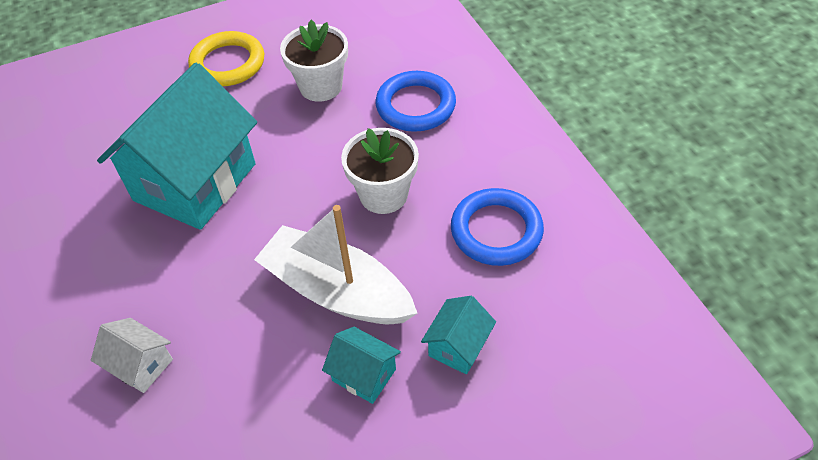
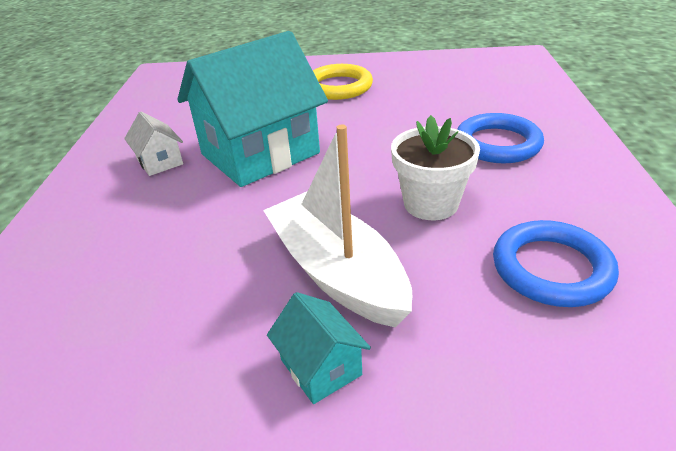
camera: 25 degrees right, 15 degrees down
white house [91,318,173,393] -> white house moved to [124,112,183,176]
white flower pot [280,20,348,102] -> none
turquoise house [421,296,496,374] -> none

